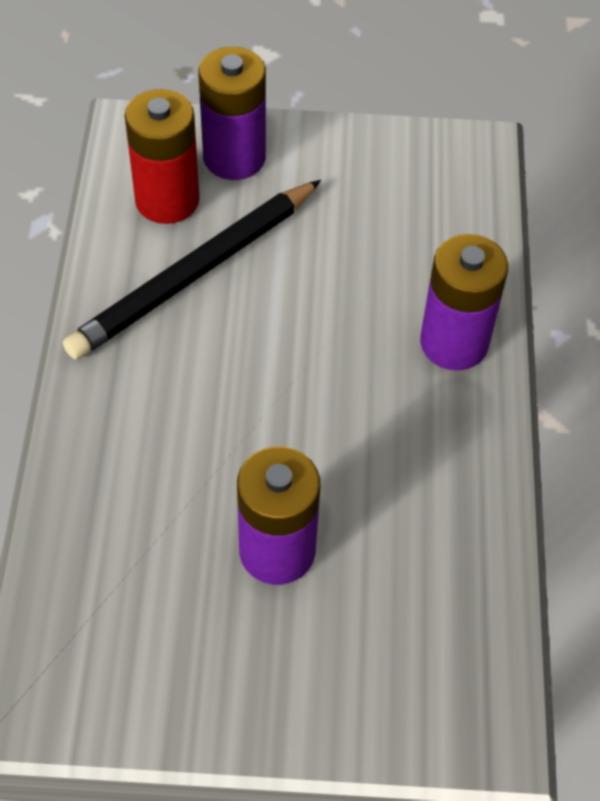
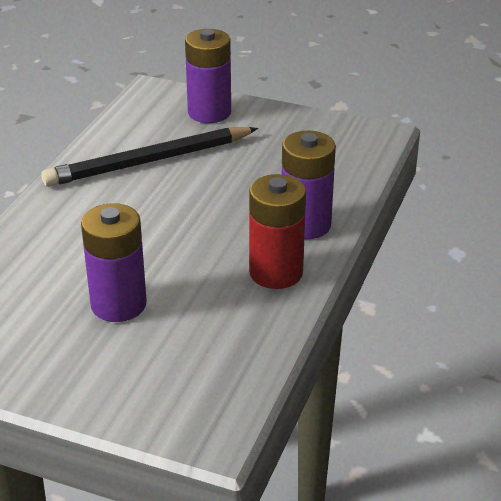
camera: 20 degrees right, 20 degrees down
red battery [125,89,199,224] -> red battery moved to [249,174,306,289]

